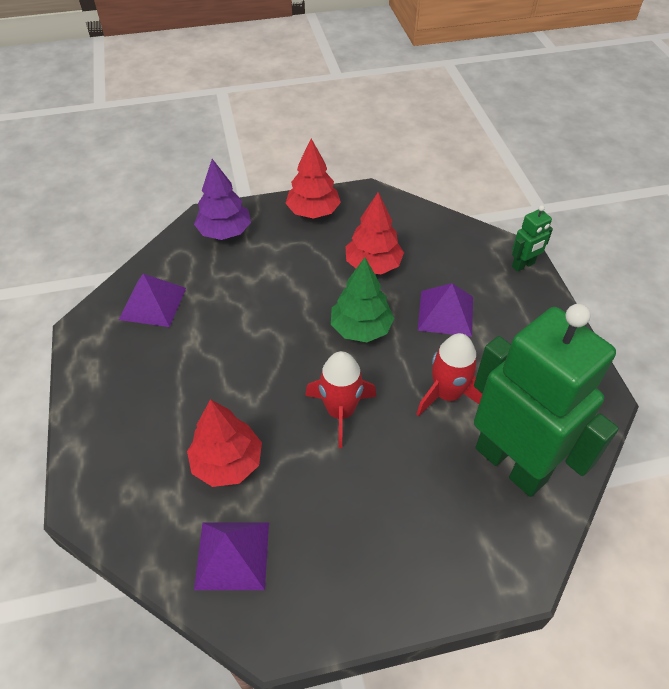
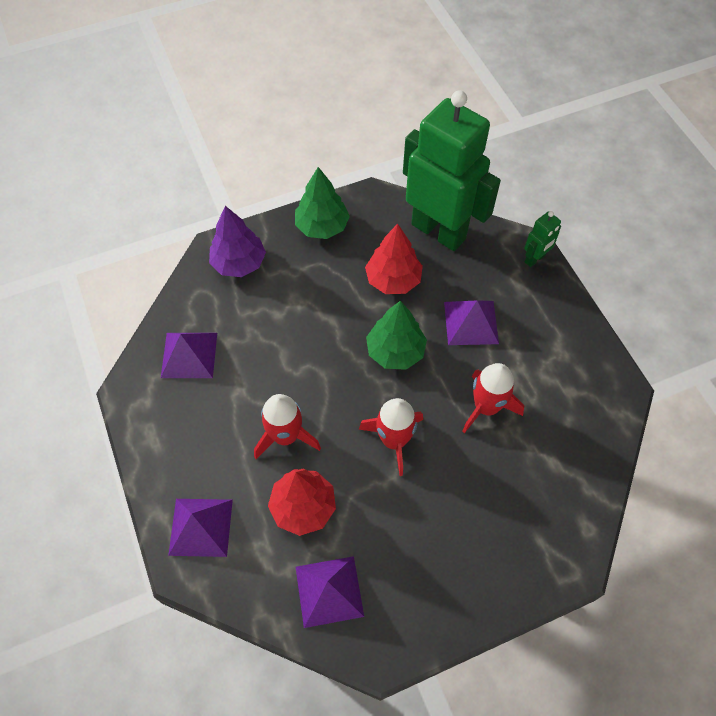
camera: 10 degrees left, 10 degrees up
red tree [285,139,341,219] -> green tree [295,167,350,239]
green robot [474,304,619,497] -> green robot moved to [403,90,501,251]
none -> purple pyramid [168,499,233,557]
none -> red rocket [254,394,321,459]

